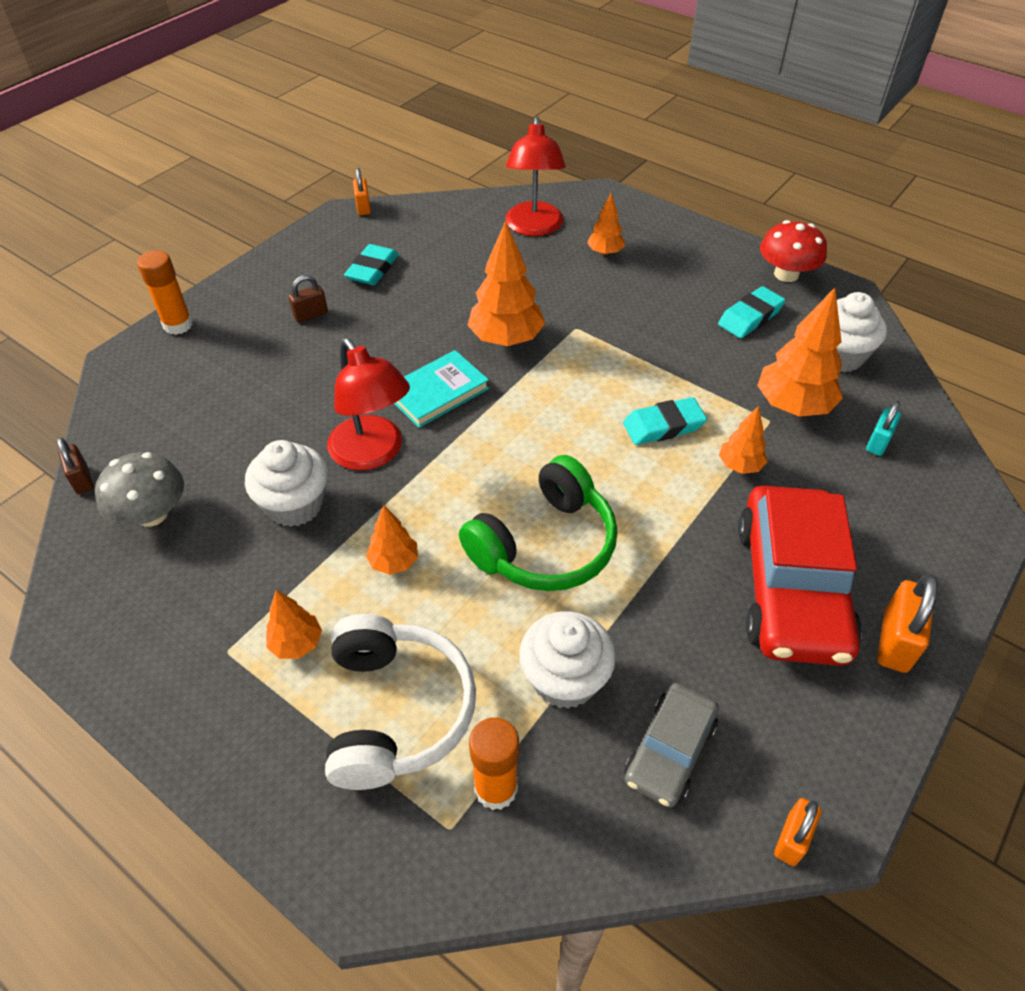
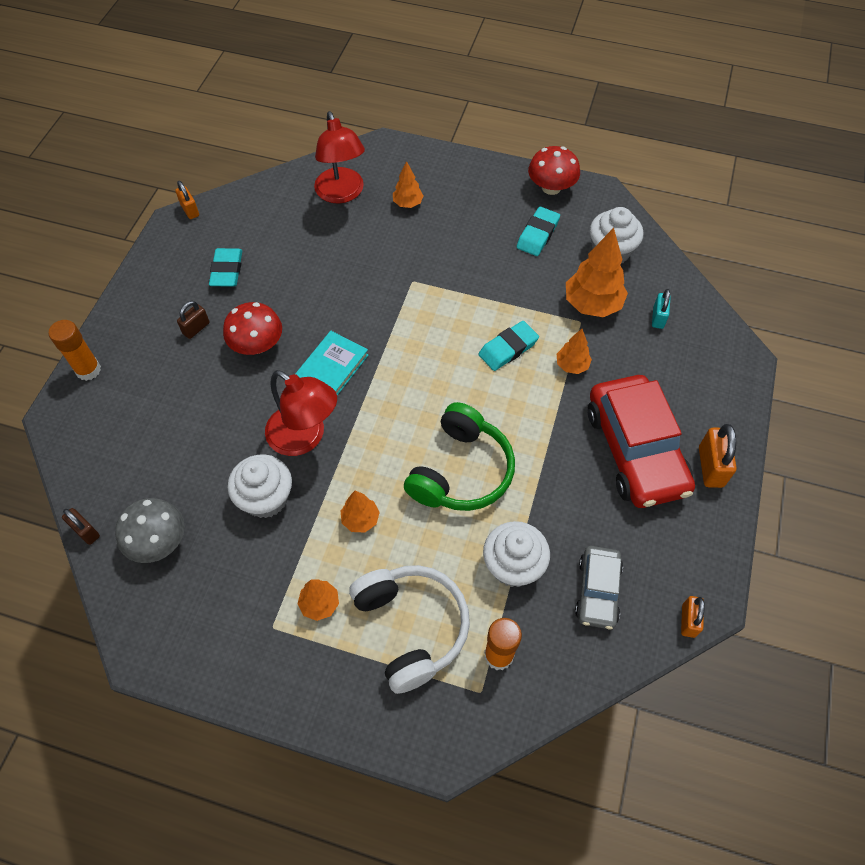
camera: 20 degrees left, 10 degrees up
orange tree [467,220,545,346] -> none
none -> red mushroom [223,302,282,355]

